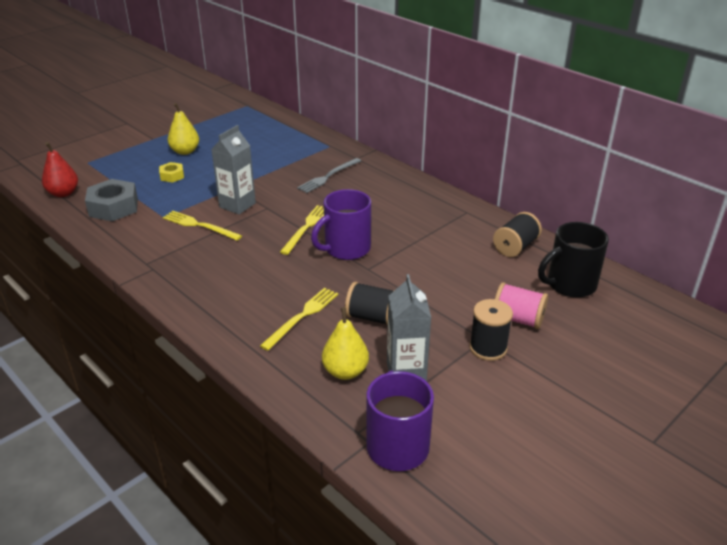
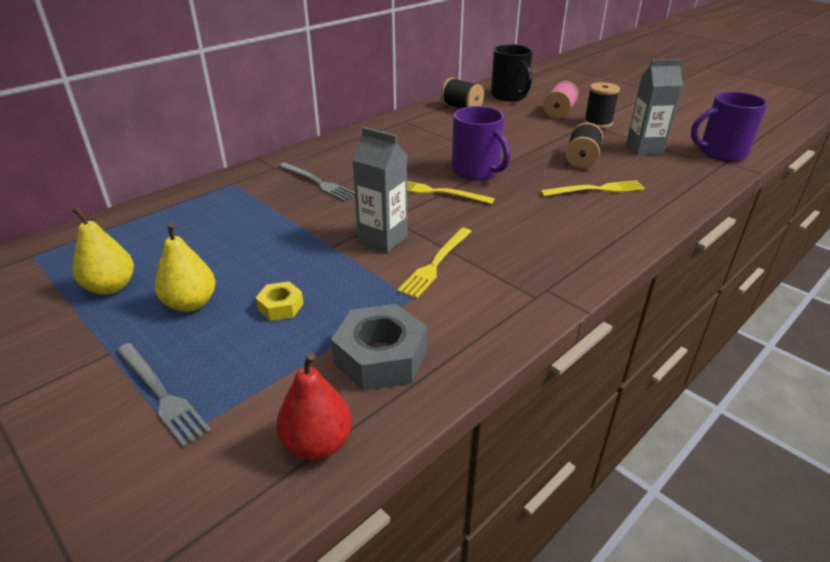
camera: 90 degrees left, 0 degrees up
yellow fork [260,288,338,351] -> yellow fork turned 135 degrees clockwise [540,180,645,196]
yellow pear [322,307,369,380] -> yellow pear moved to [72,207,134,295]
none -> grey fork [116,343,212,447]

